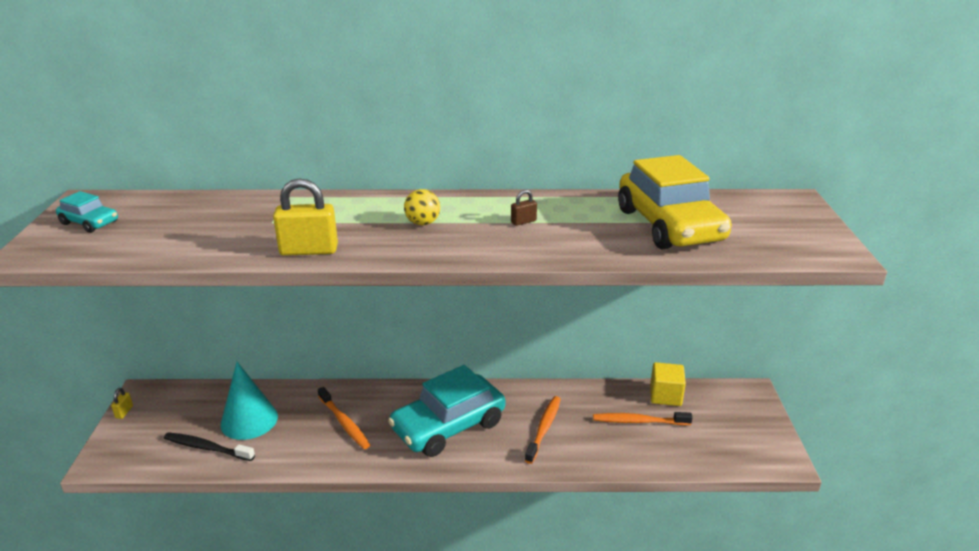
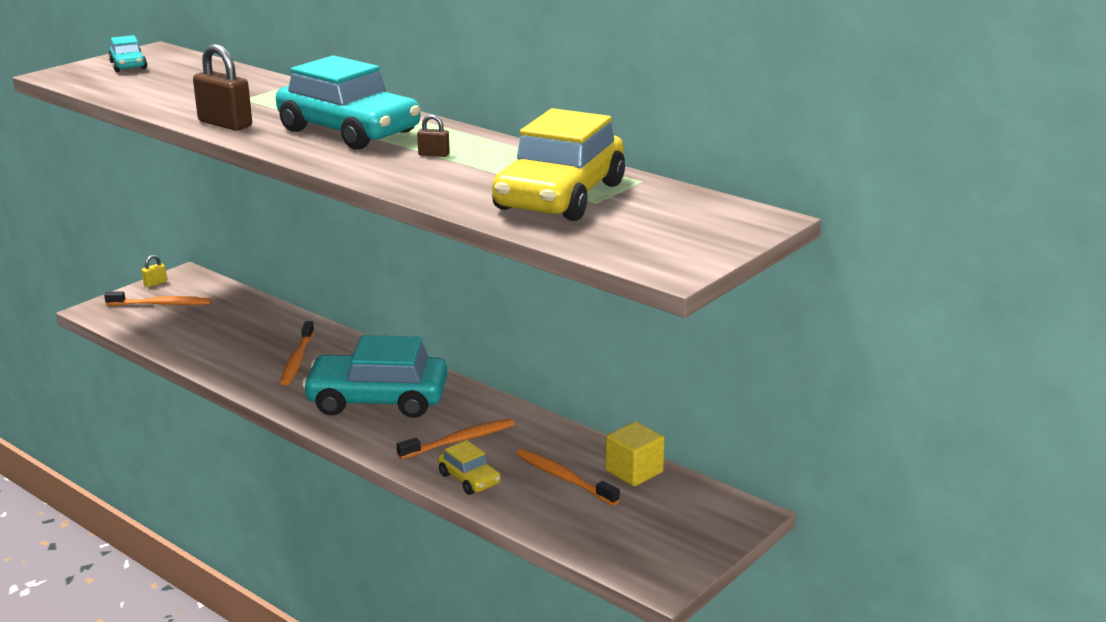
camera: 40 degrees right, 5 degrees down
black toothbrush [164,432,255,461] -> none
turquoise cone [220,362,278,440] -> none
yellow padlock [273,178,338,256] -> brown padlock [193,44,252,131]
yellow ball [404,189,440,225] -> turquoise car [276,55,421,150]
none -> orange toothbrush [104,291,211,305]
none -> yellow car [438,440,501,495]

